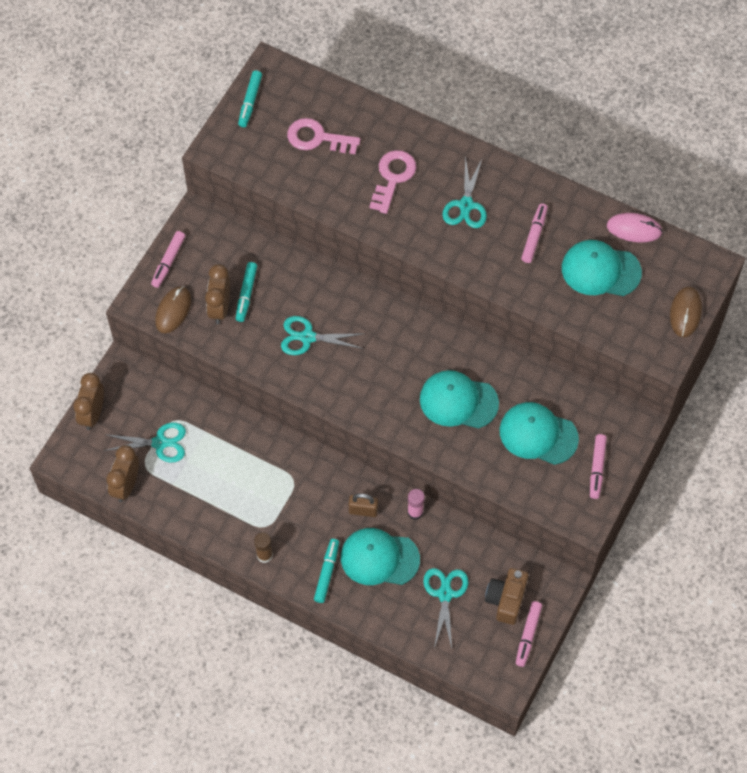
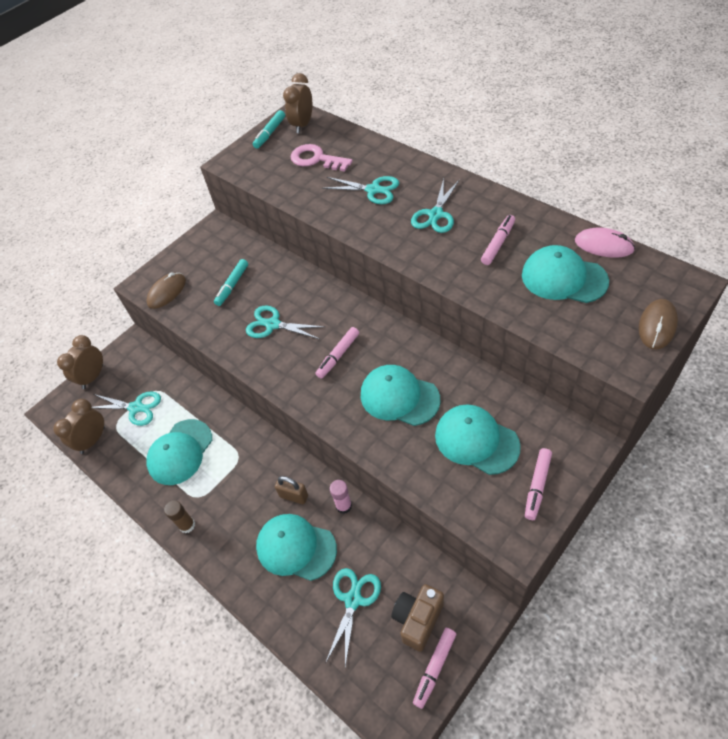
camera: 20 degrees right, 10 degrees down
pink marker [151,231,185,288] -> pink marker moved to [316,327,359,378]
brown clock [205,264,230,324] -> brown clock moved to [283,73,312,133]
turquoise marker [314,539,339,603] -> none
pink key [369,150,416,214] -> turquoise scissors [322,176,399,204]
none -> turquoise cap [147,419,212,485]

